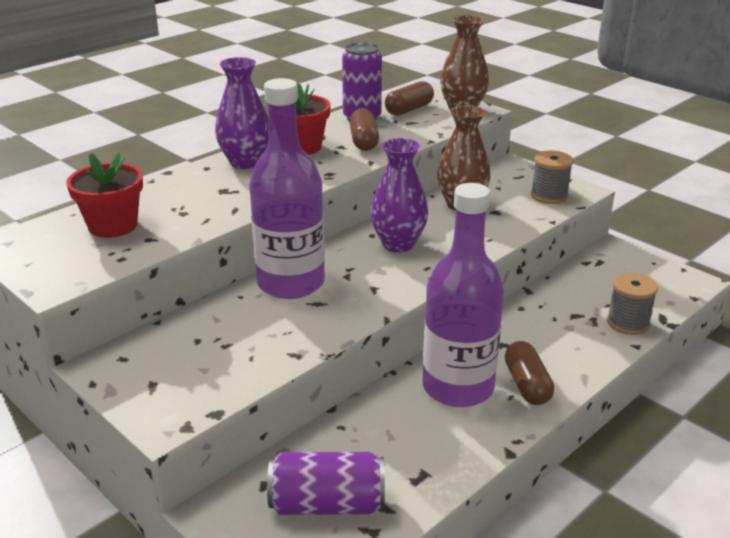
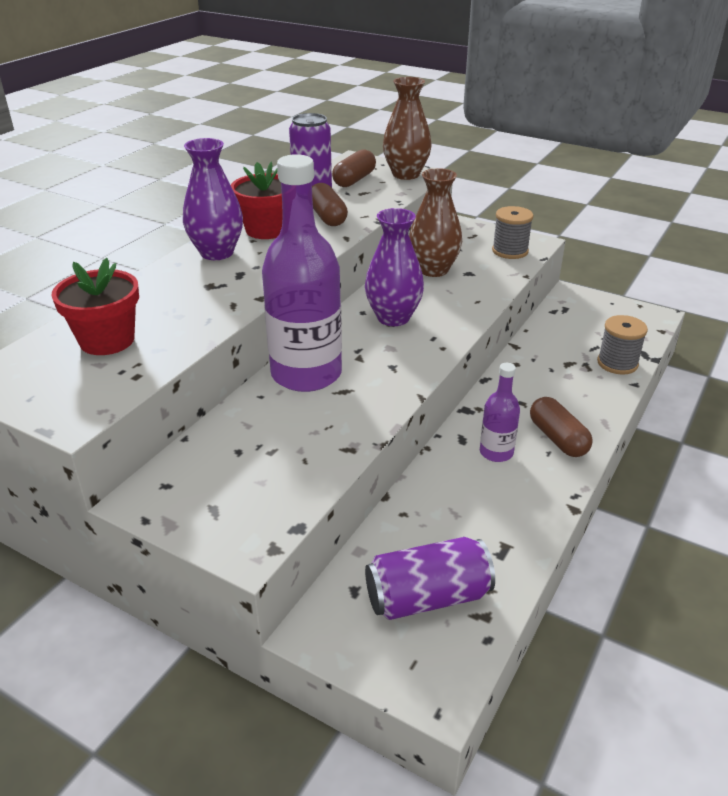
camera: 15 degrees left, 5 degrees up
purple bottle [423,183,504,407] -> purple bottle [480,363,520,462], size x0.48

